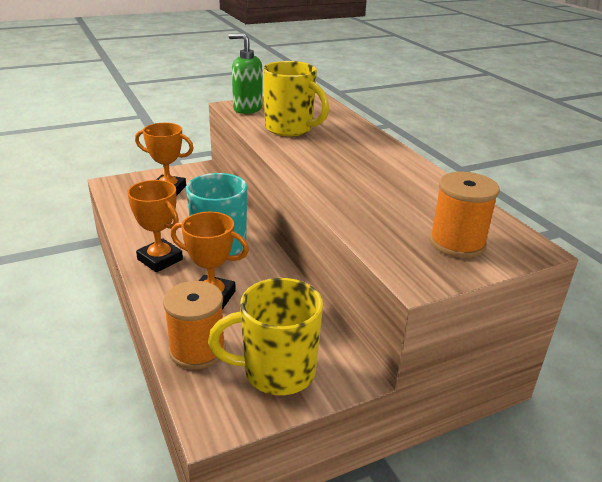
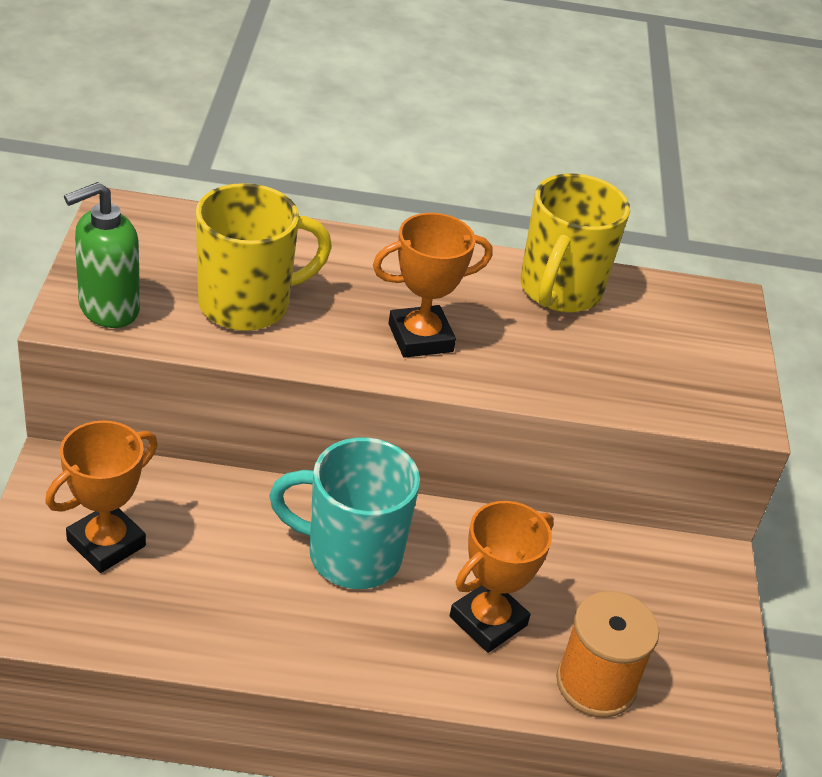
camera: 65 degrees left, 10 degrees up
orange trophy [127,180,183,272] -> orange trophy moved to [373,213,492,358]
yellow mug [208,278,323,395] -> yellow mug moved to [520,173,630,312]
orange spool [430,172,500,258] -> none

